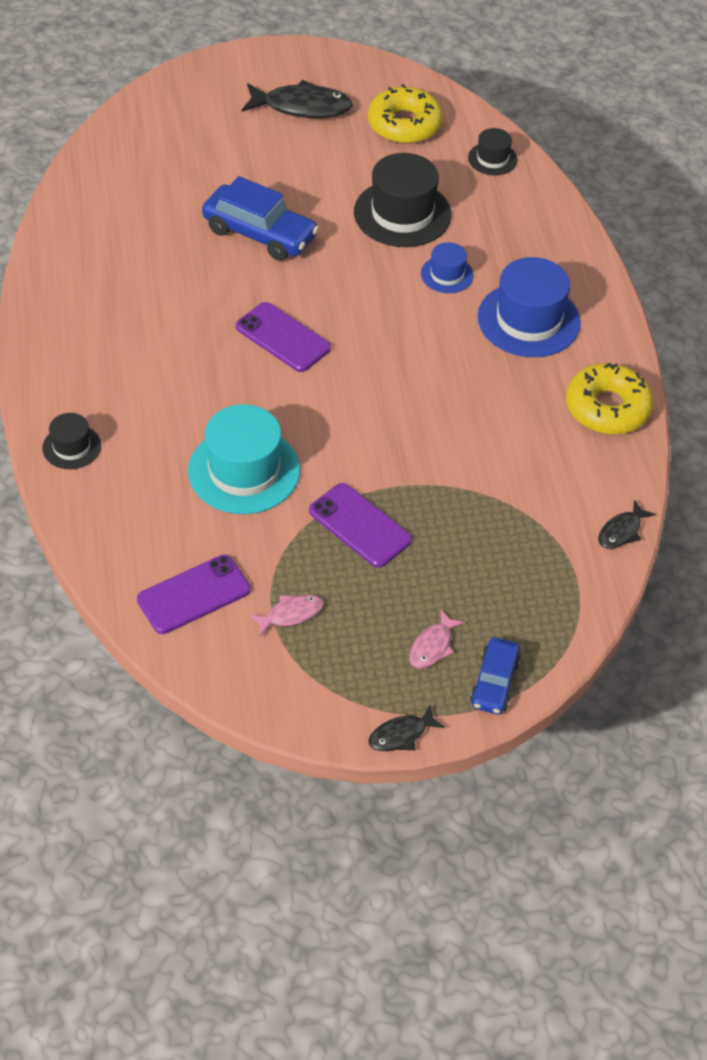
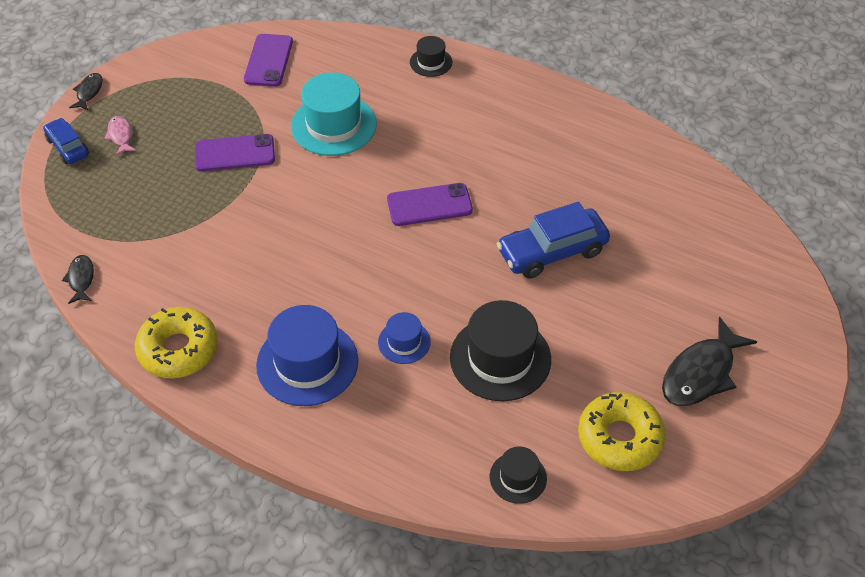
camera: 130 degrees right, 0 degrees up
pink fish [249,594,324,636] -> none

